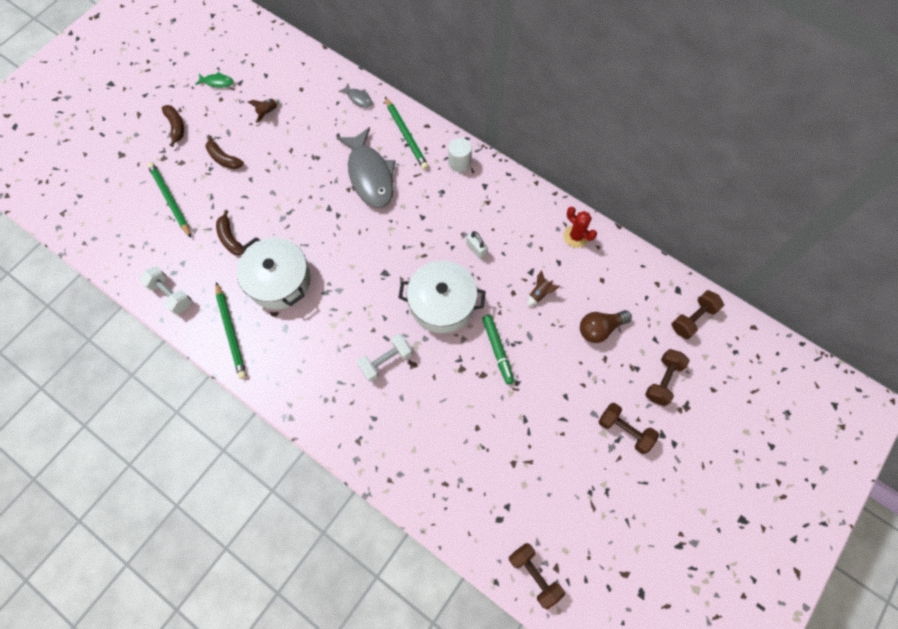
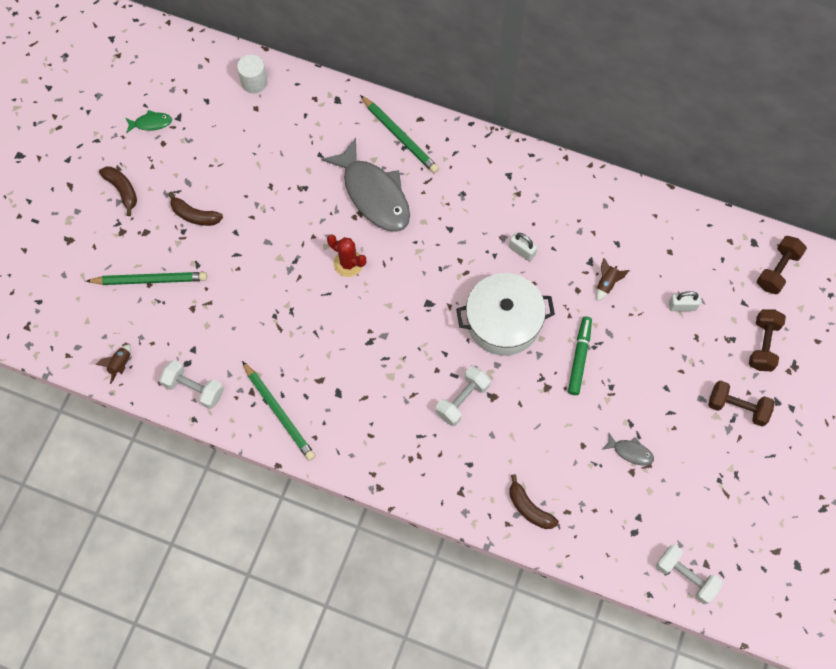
camera: 15 degrees left, 0 degrees up
green pencil [147,162,191,238] -> green pencil turned 135 degrees clockwise [86,272,207,285]
brown banana [216,210,244,255] -> brown banana moved to [509,474,559,529]
white pot [237,237,311,309] -> none
brown rocket [248,98,279,123] -> brown rocket moved to [96,344,131,384]
grey fish [338,83,372,108] -> grey fish moved to [602,433,654,465]
white cylinder [448,138,472,172] -> white cylinder moved to [237,54,268,94]
green marker [482,315,514,384] -> green marker turned 135 degrees counterclockwise [568,316,592,395]
brown dumbbell [509,543,565,610] -> white dumbbell [656,545,723,604]
red cactus [564,207,597,248] -> red cactus moved to [327,234,366,277]
brown light bulb [580,310,632,343] -> white padlock [669,291,701,311]

